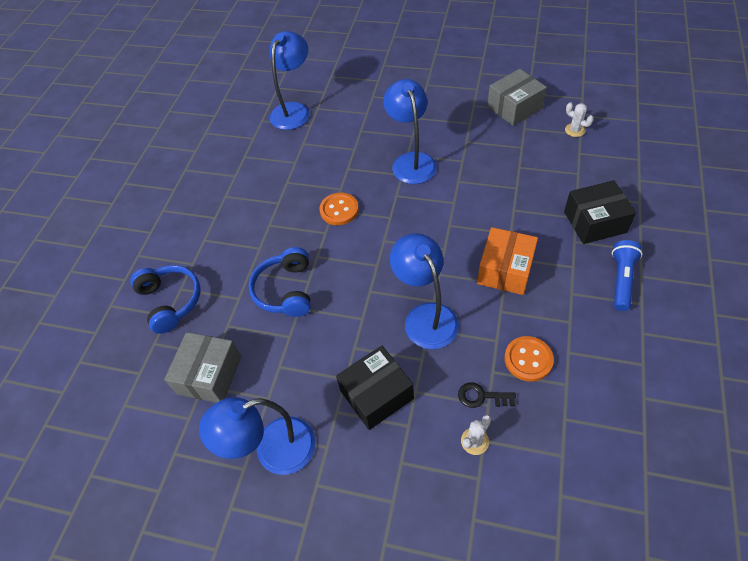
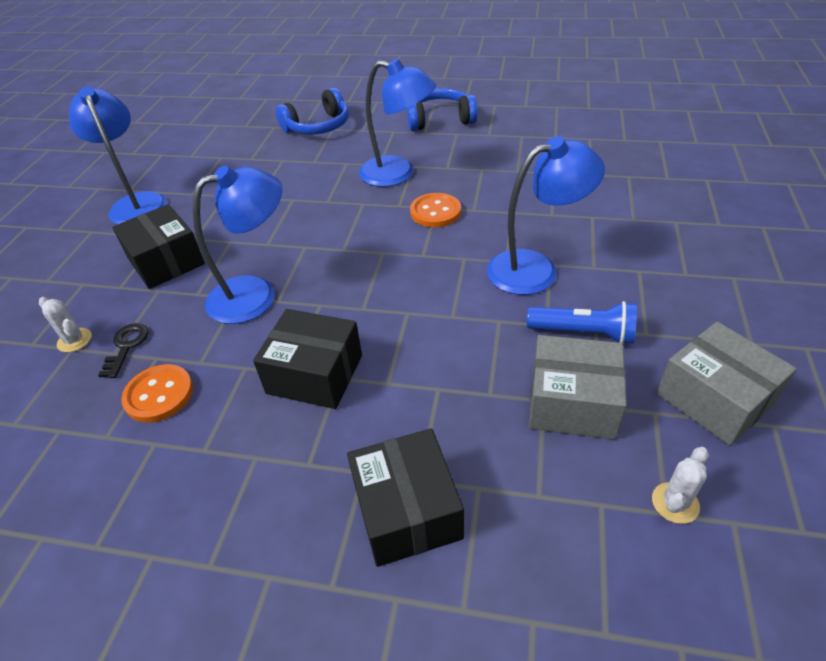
camera: 85 degrees right, 10 degrees down
grey box [164,332,241,403] -> grey box moved to [529,335,627,439]
blue headphones [249,247,311,317] -> blue headphones moved to [407,88,478,131]
blue lamp [270,31,310,130] -> blue lamp moved to [359,59,436,187]
orange box [477,227,538,295] -> black box [253,309,362,409]
blue flashlight [612,240,643,311] -> blue flashlight moved to [527,301,637,343]

